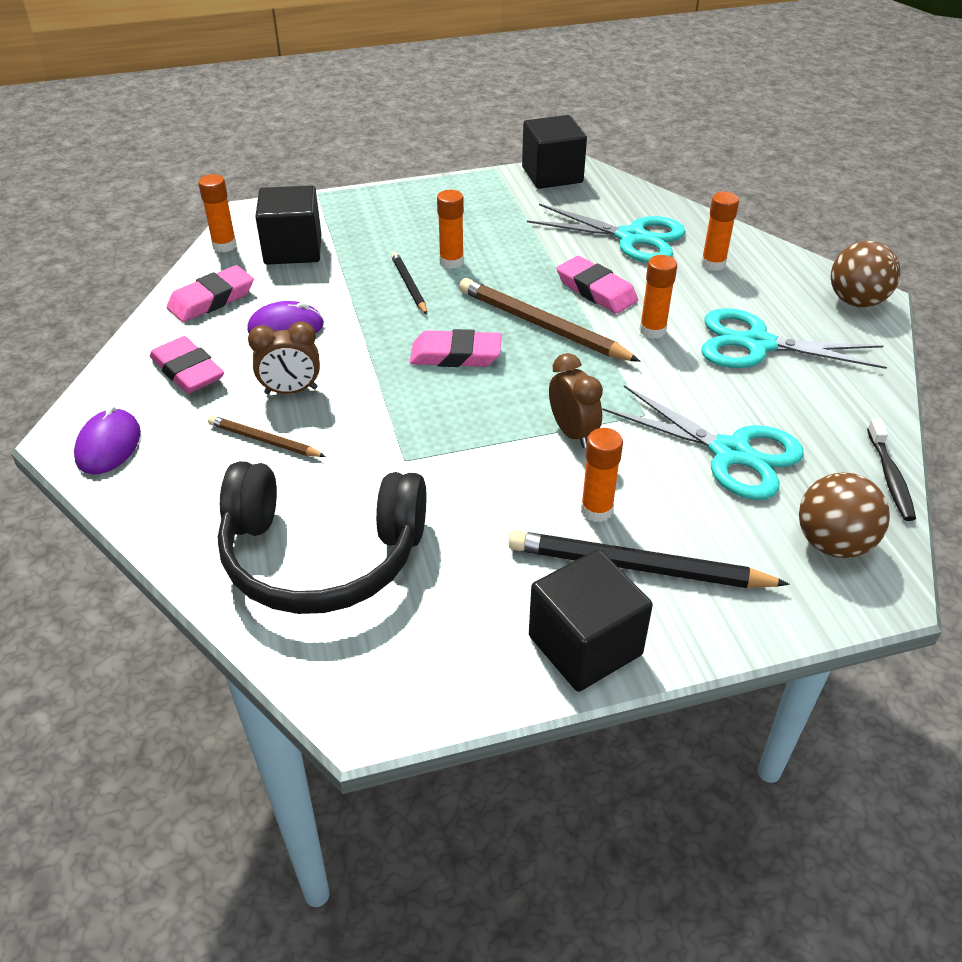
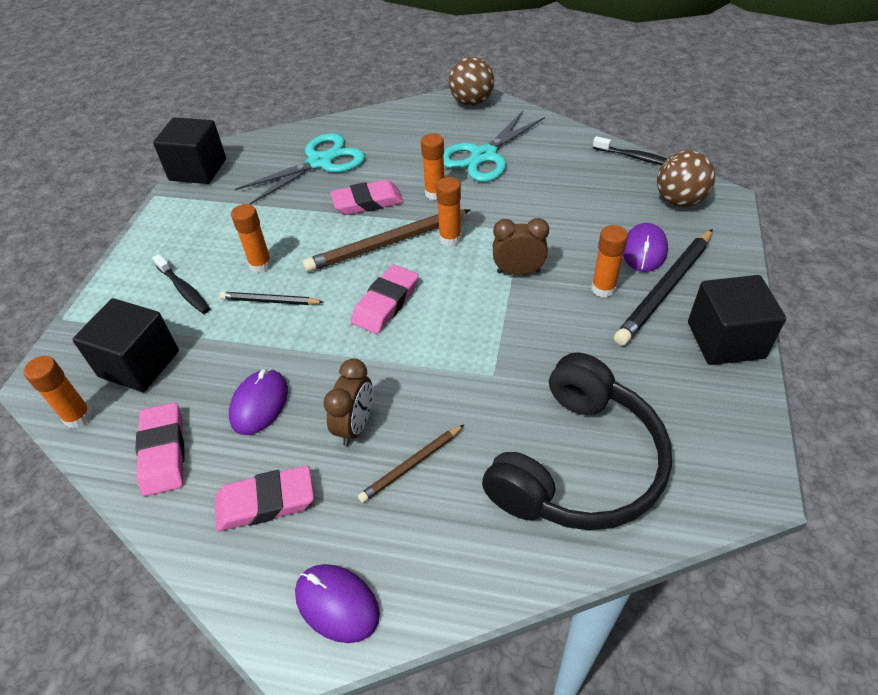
camera: 60 degrees left, 5 degrees up
turquoise scissors [602,385,804,500] -> none
orange glue stick [701,192,739,271] -> orange glue stick moved to [436,177,461,246]
none -> black toothbrush [153,254,210,314]
none -> purple mouse [623,223,668,272]

